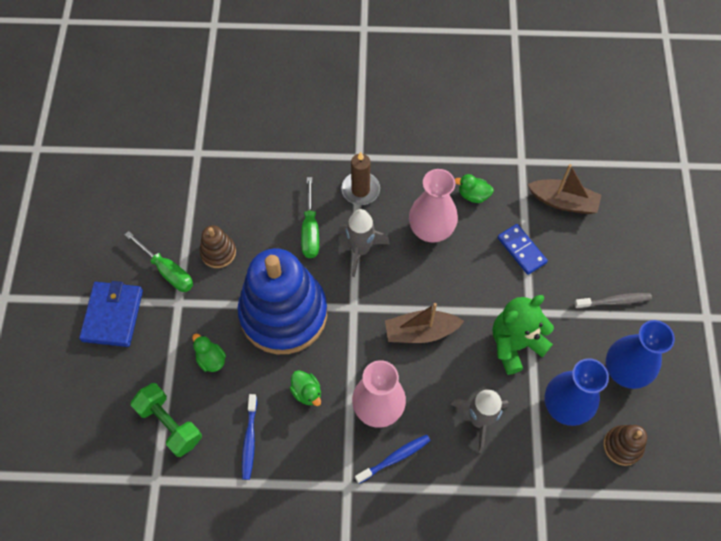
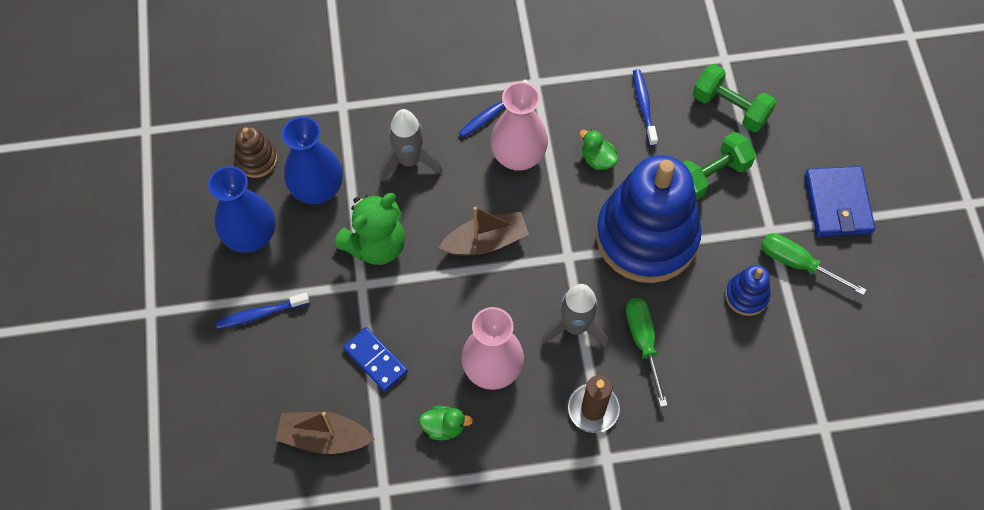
camera: 170 degrees right, 0 degrees up
green duck [192,334,226,372] -> green dumbbell [683,132,756,200]
brown stacking toy [200,225,236,268] -> blue stacking toy [725,265,770,316]
grey toothbrush [574,293,652,309] -> blue toothbrush [216,293,310,329]

